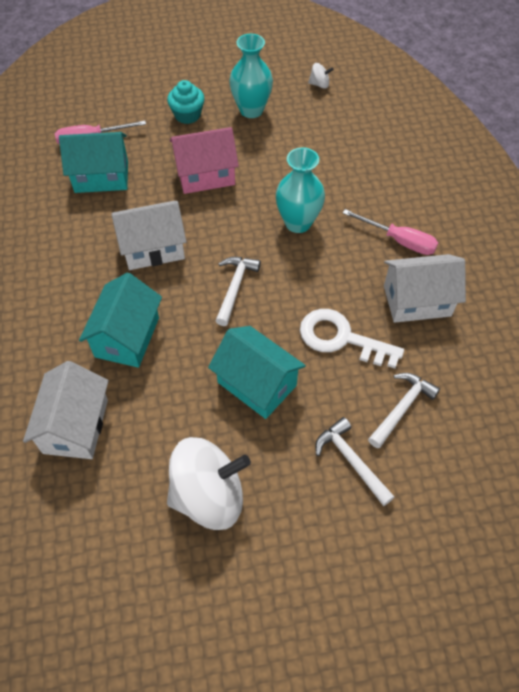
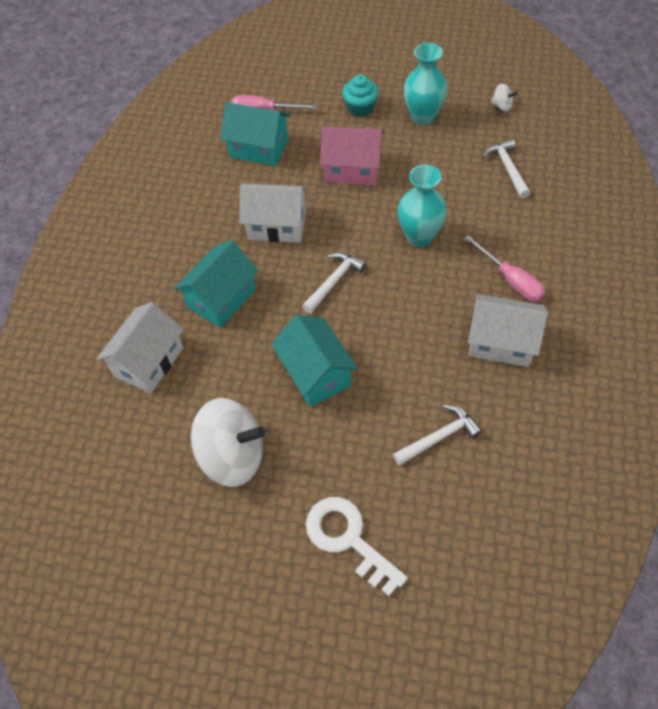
camera: 25 degrees right, 0 degrees up
white key [300,309,404,368] -> white key moved to [306,497,408,596]
white hammer [315,417,394,506] -> white hammer moved to [483,139,530,199]

